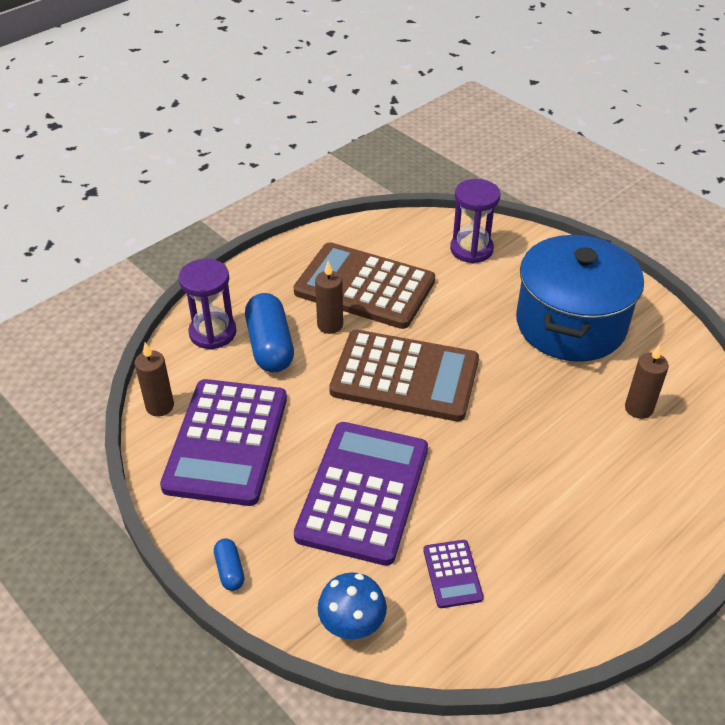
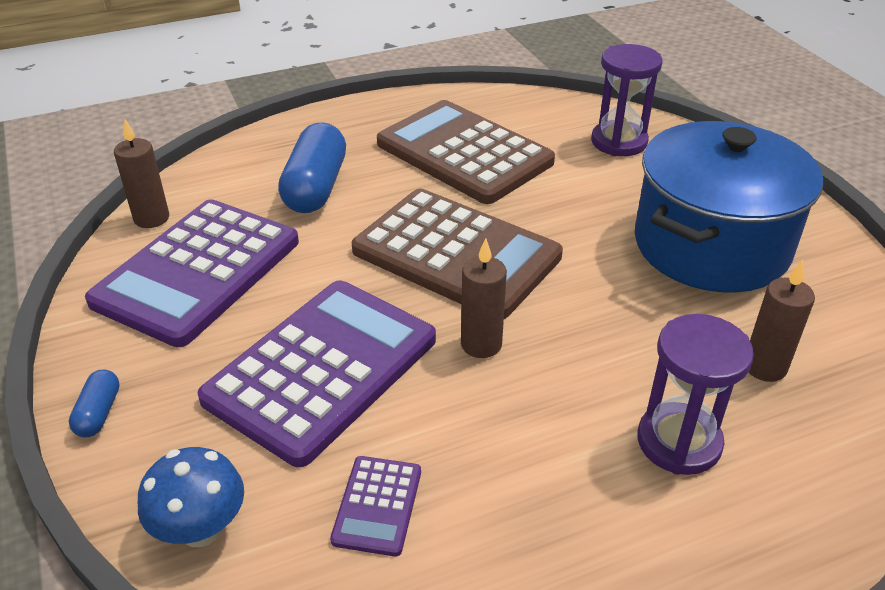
camera: 20 degrees right, 5 degrees down
purple hourglass [179,259,236,350] -> purple hourglass moved to [637,314,754,475]
brown candle [315,261,343,334] -> brown candle moved to [461,238,507,358]

